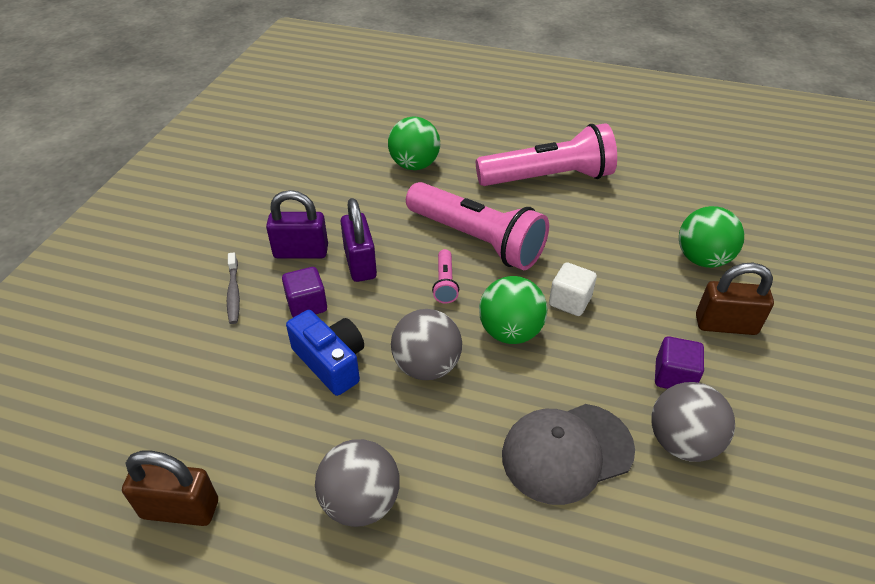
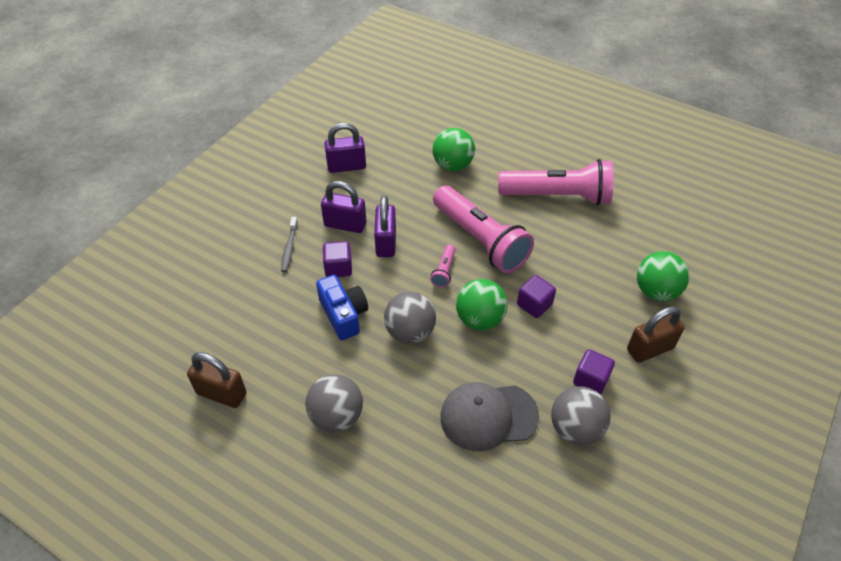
camera: 15 degrees right, 5 degrees up
white cube [549,262,597,316] -> purple cube [517,275,556,318]
brown padlock [696,263,774,335] -> brown padlock turned 45 degrees counterclockwise [627,306,684,363]
none -> purple padlock [324,123,366,173]

